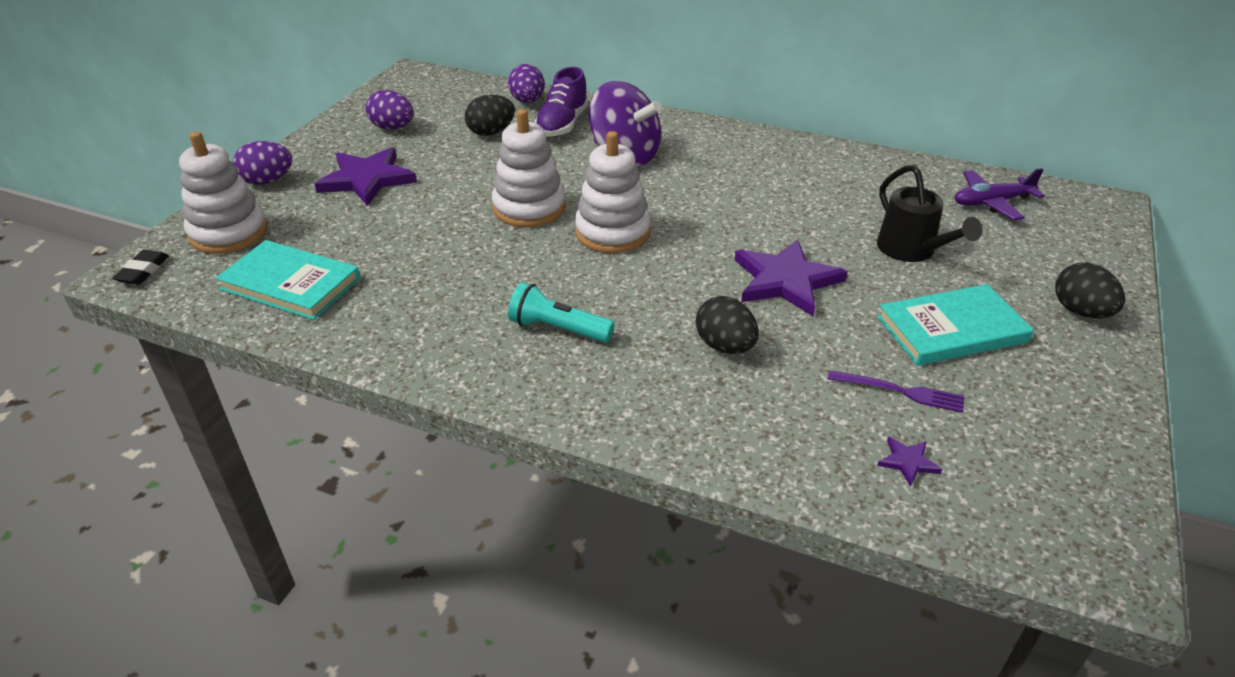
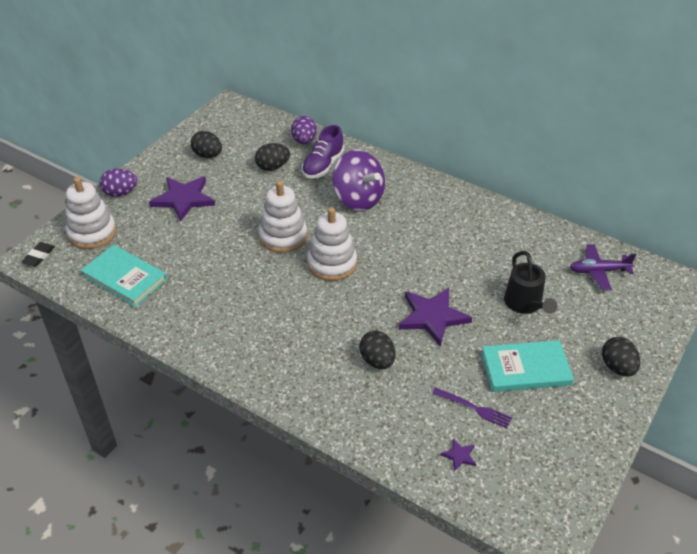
camera: 10 degrees right, 5 degrees up
purple egg [366,90,414,130] -> black egg [191,131,222,158]
turquoise flashlight [508,282,614,343] -> none

